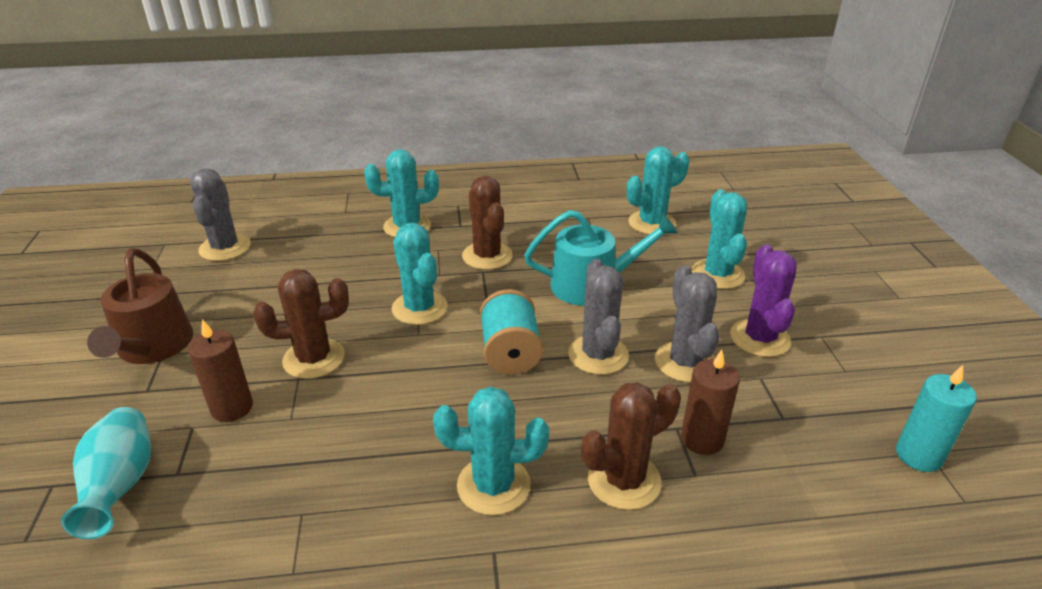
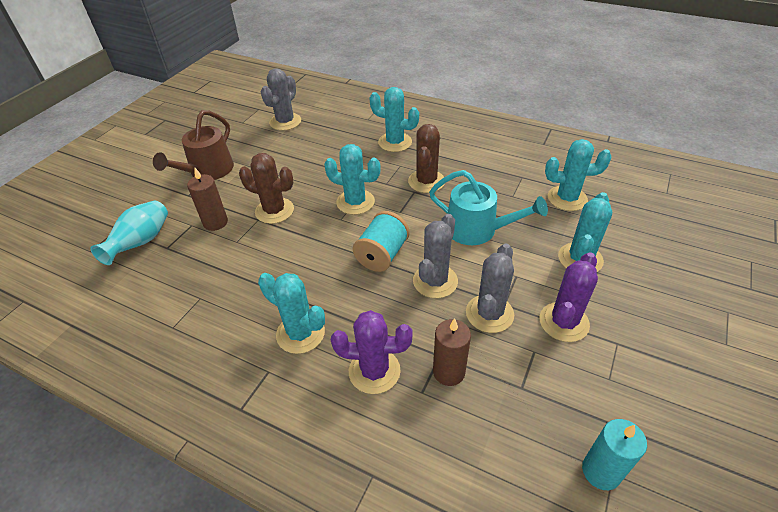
camera: 35 degrees right, 10 degrees up
turquoise cactus [392,223,448,325] -> turquoise cactus turned 75 degrees counterclockwise [324,144,381,215]
brown cactus [582,382,681,510] -> purple cactus [331,310,413,394]

